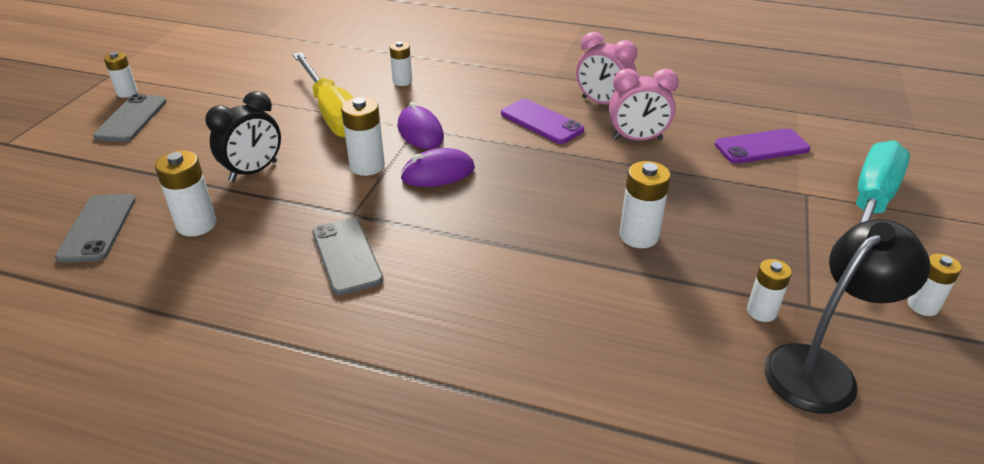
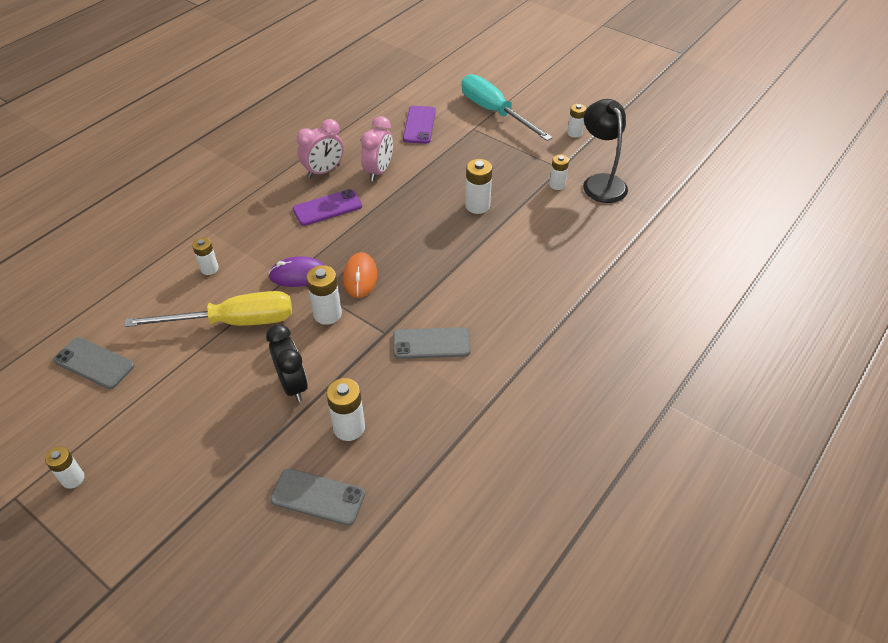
camera: 70 degrees left, 10 degrees up
grey phone [93,94,167,142] -> grey phone moved to [53,337,135,389]
purple mouse [401,148,475,187] -> orange mouse [343,252,377,298]

